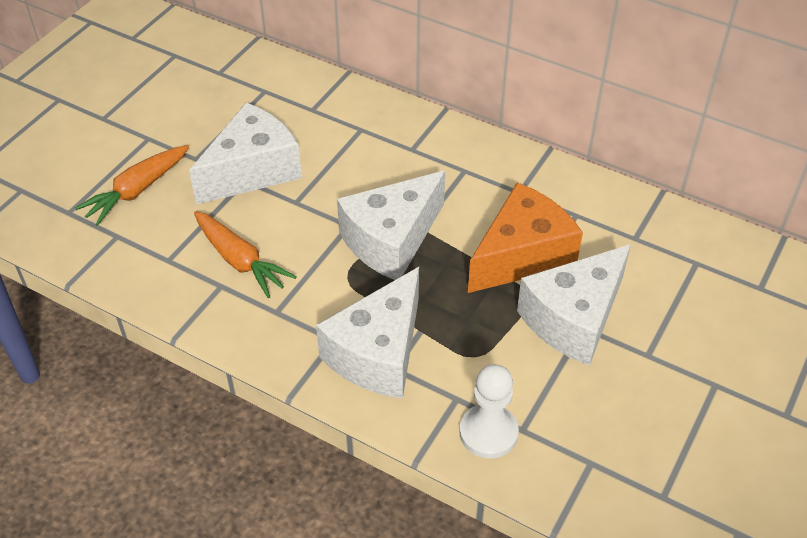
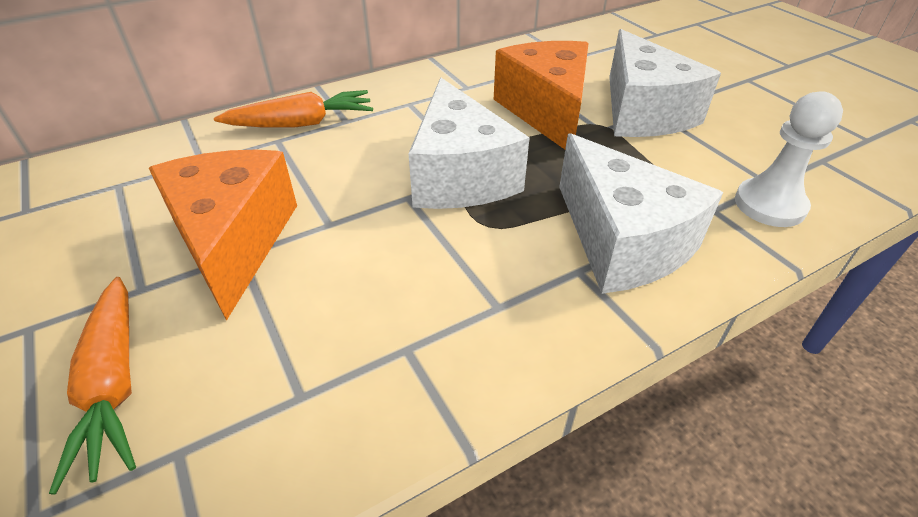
camera: 60 degrees left, 5 degrees down
white cheese [189,103,302,204] -> orange cheese [149,150,297,321]
orange carrot [194,211,297,298] -> orange carrot moved to [214,90,373,127]

